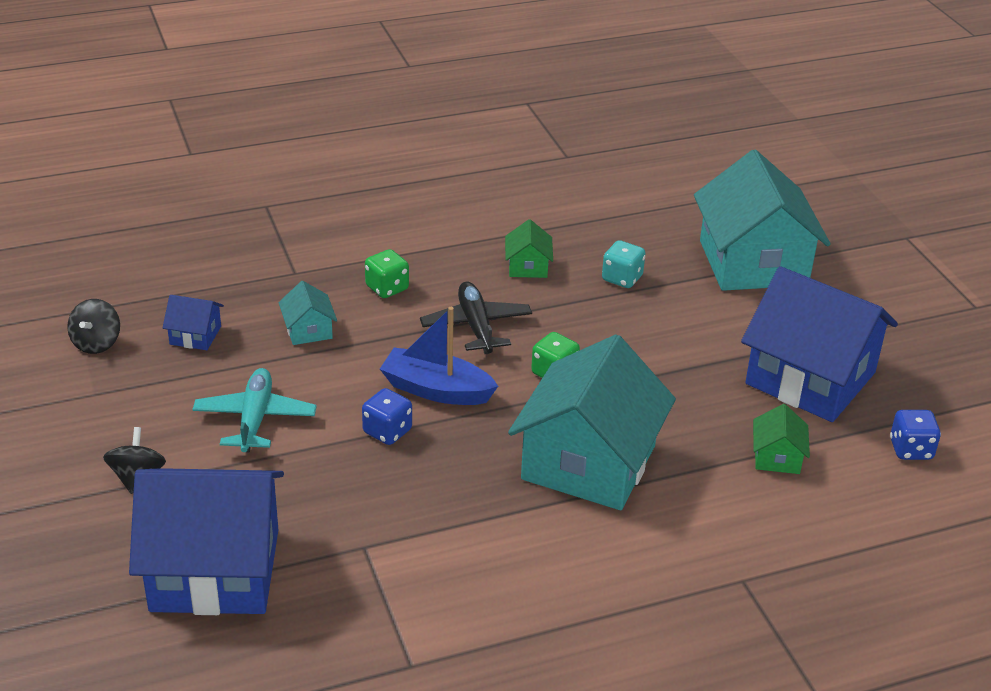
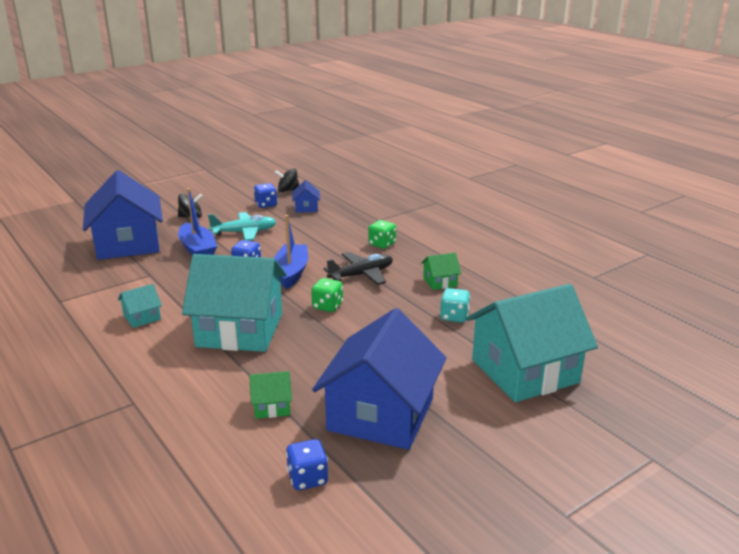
camera: 75 degrees right, 10 degrees down
turquoise house [278,281,337,345] -> turquoise house moved to [118,284,162,328]
none -> blue boat [178,188,217,255]
none -> blue dice [254,183,277,208]

